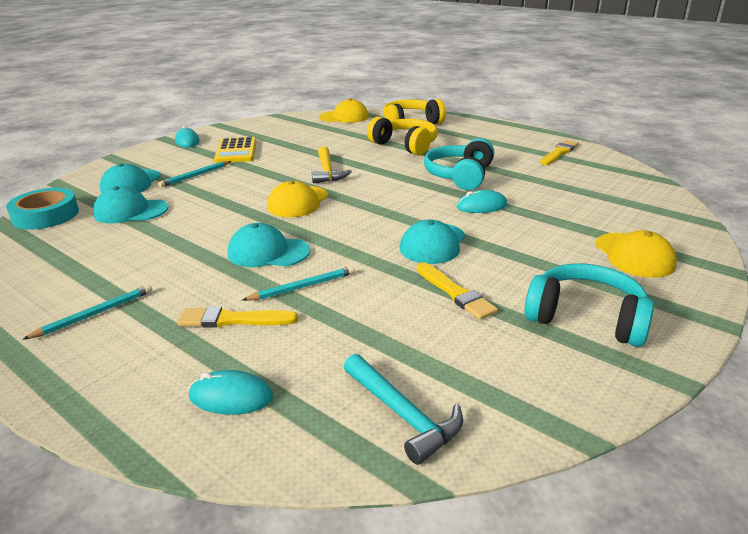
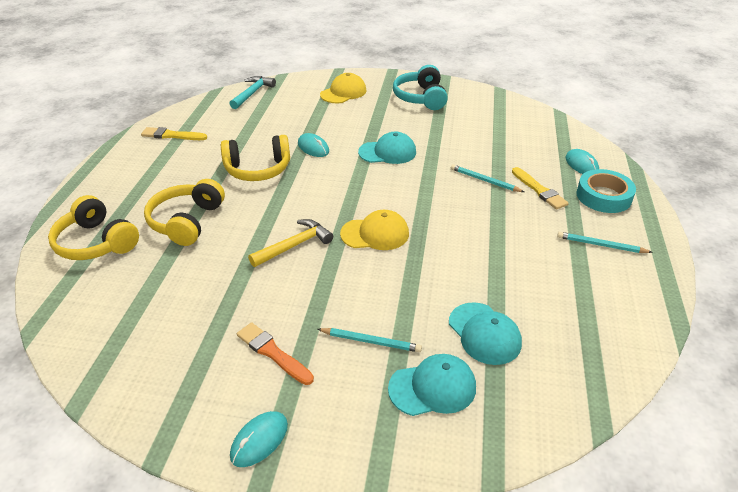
camera: 120 degrees left, 10 degrees up
turquoise tape [6,188,79,230] -> turquoise tape moved to [576,169,636,213]
yellow calculator [214,137,257,163] -> orange brush [237,322,314,385]
turquoise cap [228,223,310,267] -> none
yellow cap [319,98,369,123] -> none
turquoise hammer [344,354,463,465] -> turquoise hammer moved to [229,76,276,109]
yellow brush [417,262,498,320] -> none
turquoise headphones [424,138,494,190] -> yellow headphones [221,135,290,181]

